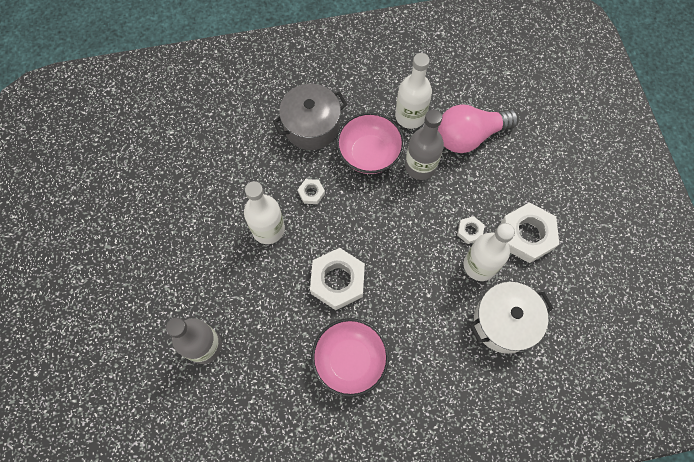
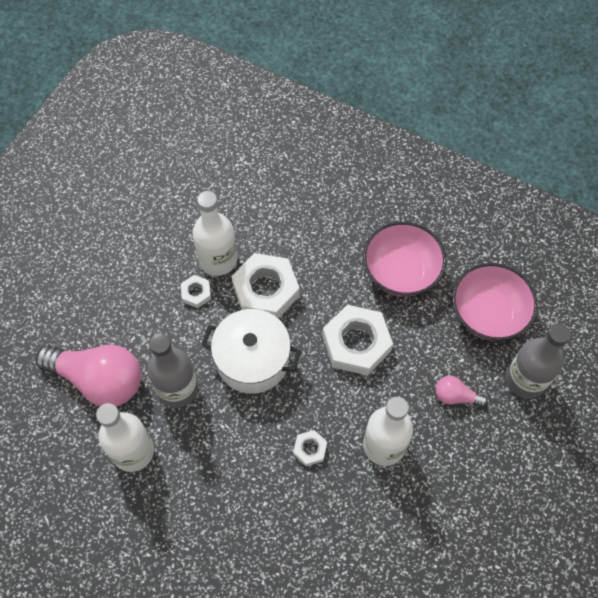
camera: 140 degrees left, 5 degrees down
grey pot [273,84,348,150] -> none
pink bowl [336,112,404,174] -> pink bowl moved to [452,263,538,341]
white pot [470,282,553,354] -> white pot moved to [201,309,301,394]
white nut [501,202,559,263] -> white nut moved to [231,253,300,319]
none -> pink light bulb [436,376,488,407]

